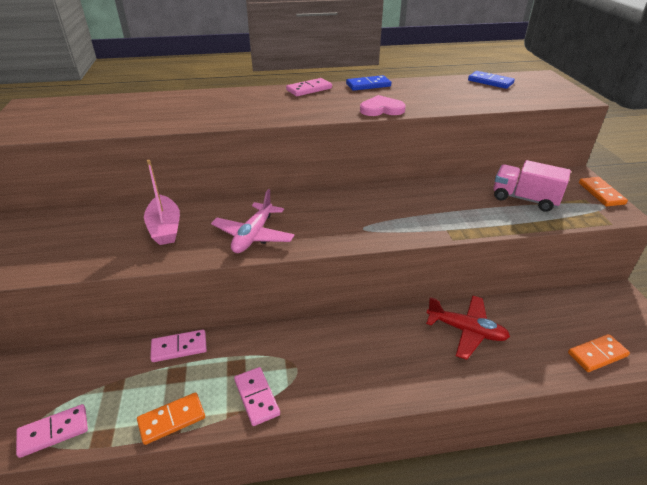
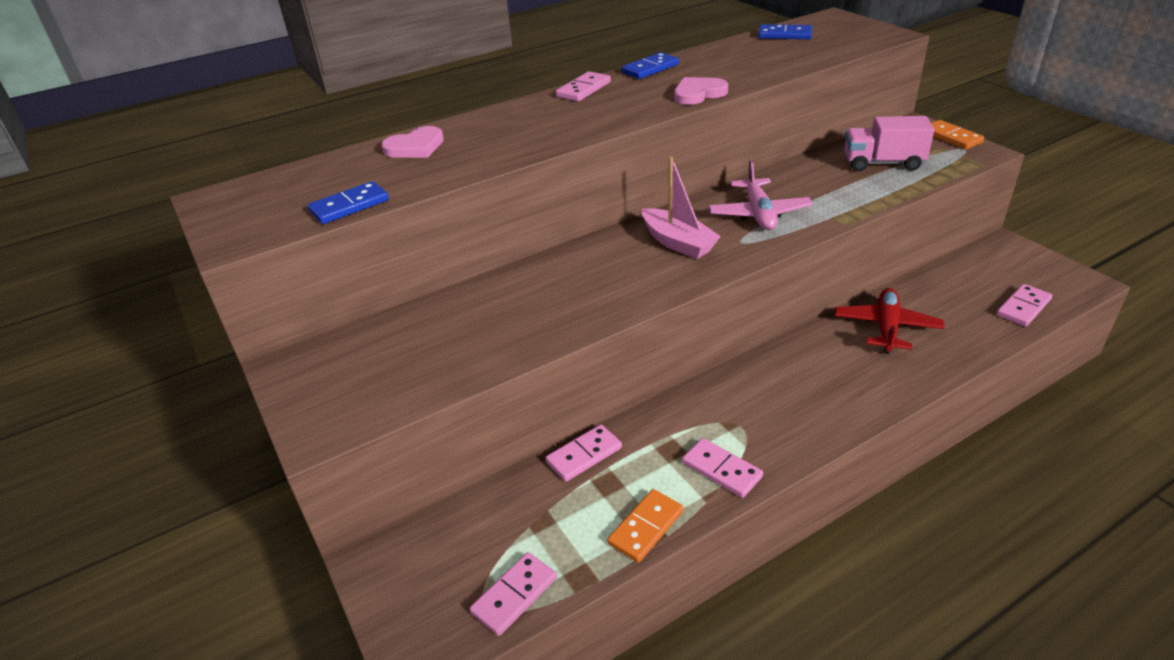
camera: 20 degrees left, 0 degrees up
pink boat [144,160,180,245] -> pink boat moved to [642,156,721,259]
pink plane [211,189,295,253] -> pink plane moved to [708,159,813,230]
red plane [426,295,510,360] -> red plane turned 75 degrees counterclockwise [835,288,944,354]
orange domino [568,334,630,372] -> pink domino [997,284,1052,327]
none -> blue domino [308,181,389,224]
none -> pink heart [381,126,444,158]

